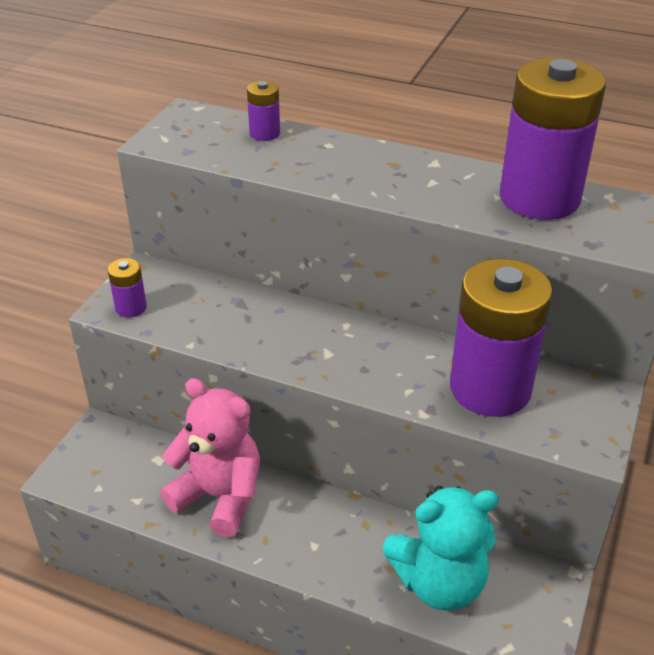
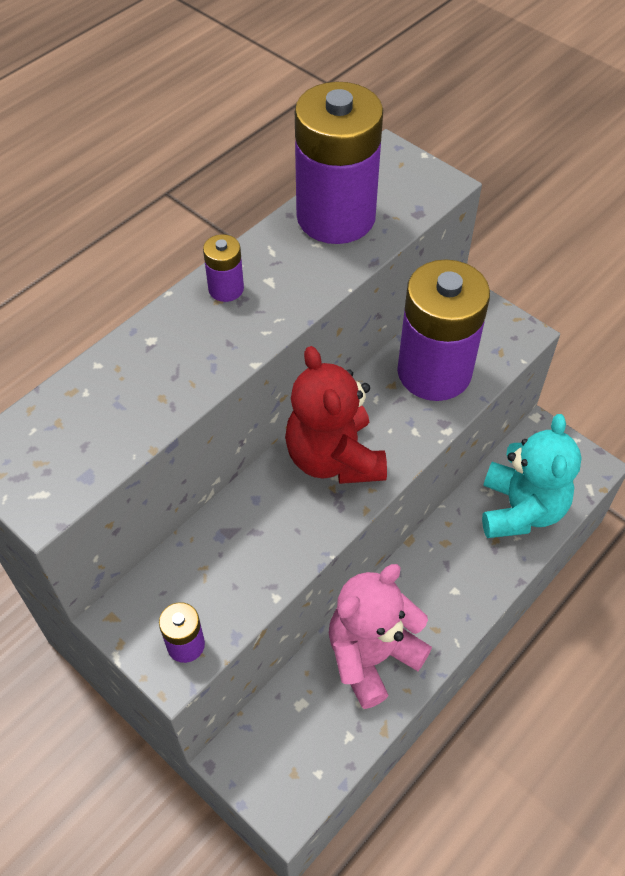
camera: 70 degrees left, 15 degrees up
purple battery [247,81,280,141] -> purple battery moved to [203,234,244,302]
none -> red teddy bear [285,346,387,484]

